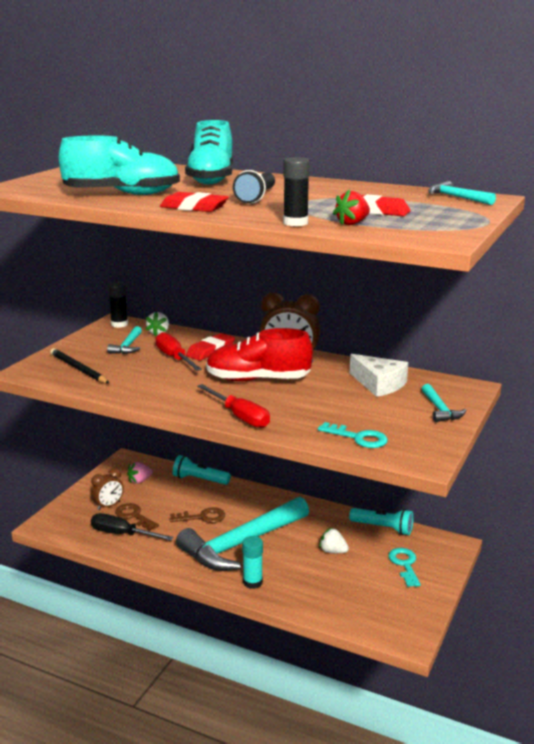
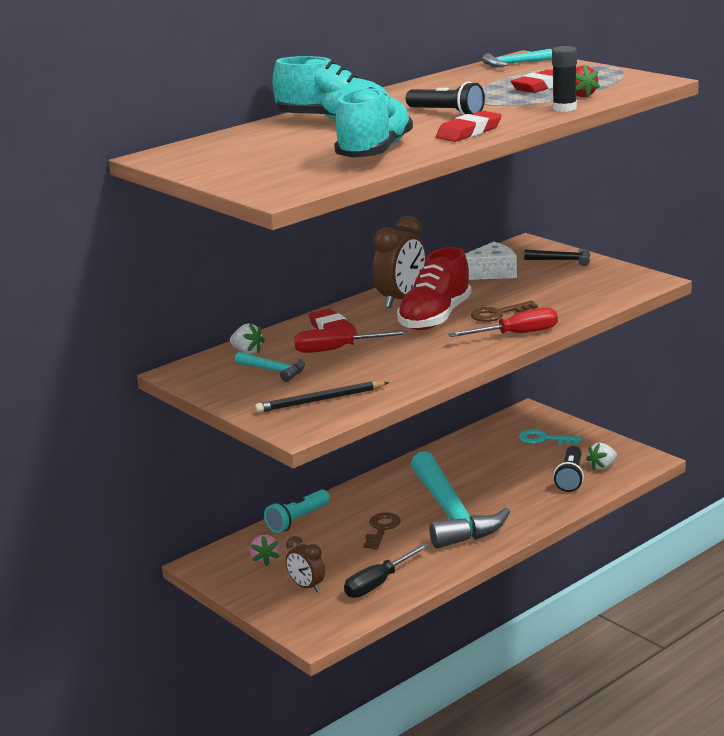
camera: 65 degrees left, 0 degrees up
brown clock [91,468,124,510] -> brown clock turned 150 degrees clockwise [286,536,325,592]
black glue stick [108,282,128,328] -> none
brown key [115,503,159,531] -> brown key moved to [471,301,538,322]
turquoise glue stick [242,536,263,589] -> none
turquoise key [318,422,388,448] -> none
white strawberry [319,528,349,553] -> white strawberry moved to [586,443,617,470]
turquoise flashlight [349,508,413,535] -> none
turquoise hammer [422,384,467,422] -> black hammer [524,248,590,266]
none -> black flashlight [553,446,584,492]

